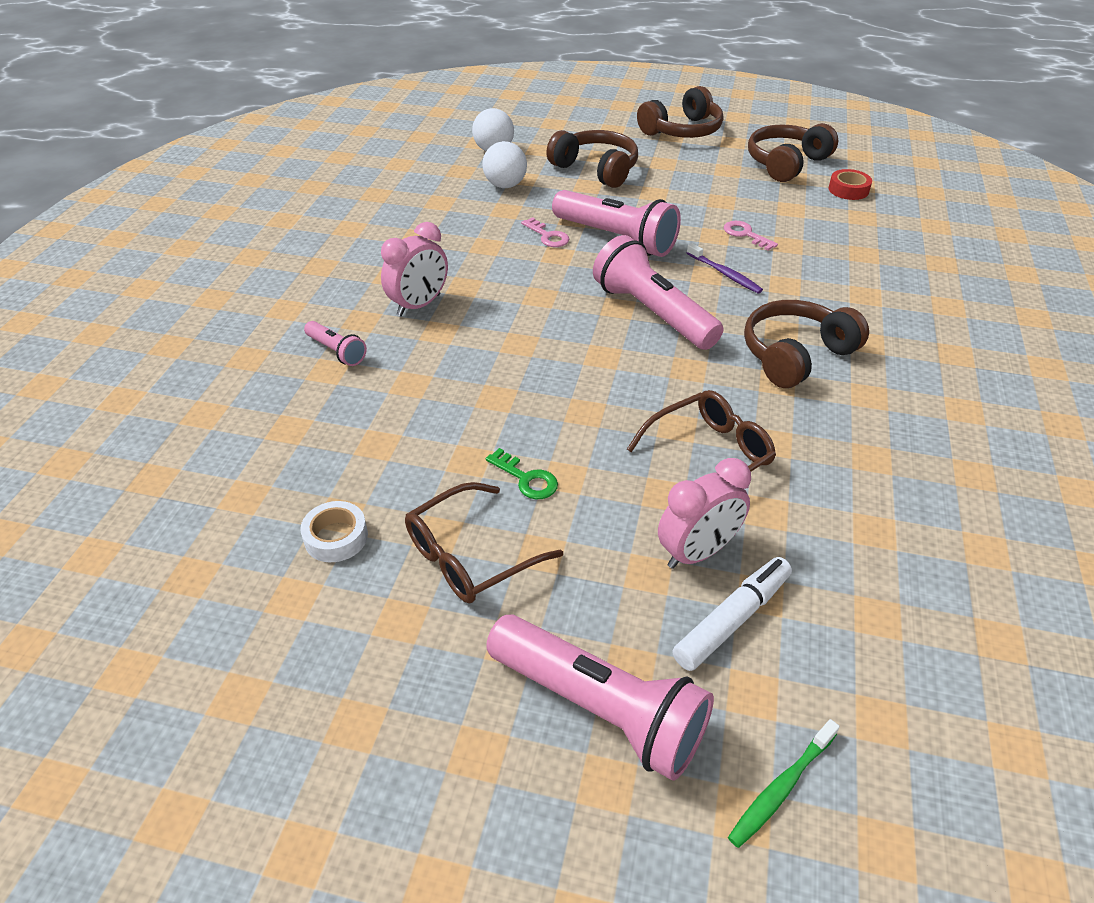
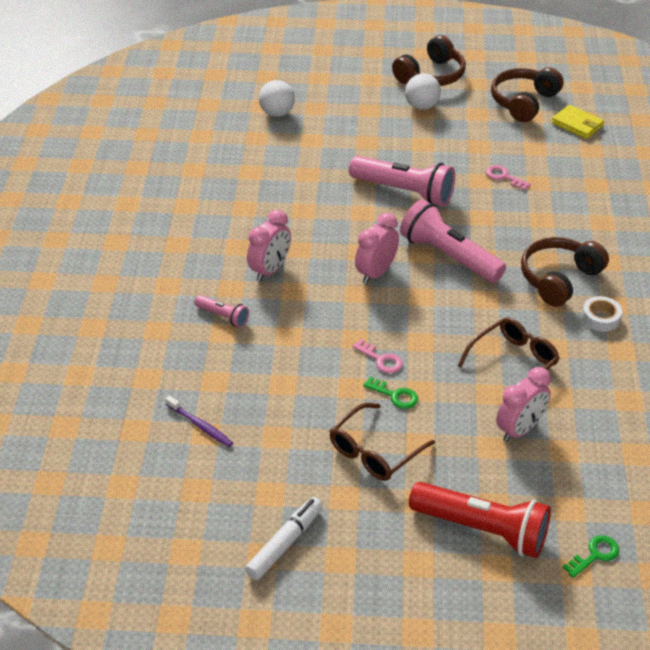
camera: 10 degrees left, 0 degrees up
white tape [300,501,368,562] -> white tape moved to [582,296,622,332]
white ball [482,141,527,188] -> white ball moved to [405,74,441,110]
pink flashlight [486,614,714,781] -> red flashlight [409,482,551,558]
pink key [521,217,569,247] -> pink key moved to [353,339,403,373]
brown headphones [546,130,638,188] -> none
white marker [673,557,792,671] -> white marker moved to [245,497,323,580]
purple toothbrush [687,243,763,294] -> purple toothbrush moved to [165,395,233,447]
green toothbrush [728,719,840,848] -> green key [563,535,619,578]
red tape [829,169,872,200] -> yellow wallet [552,105,604,139]
none -> pink clock [355,213,399,284]

